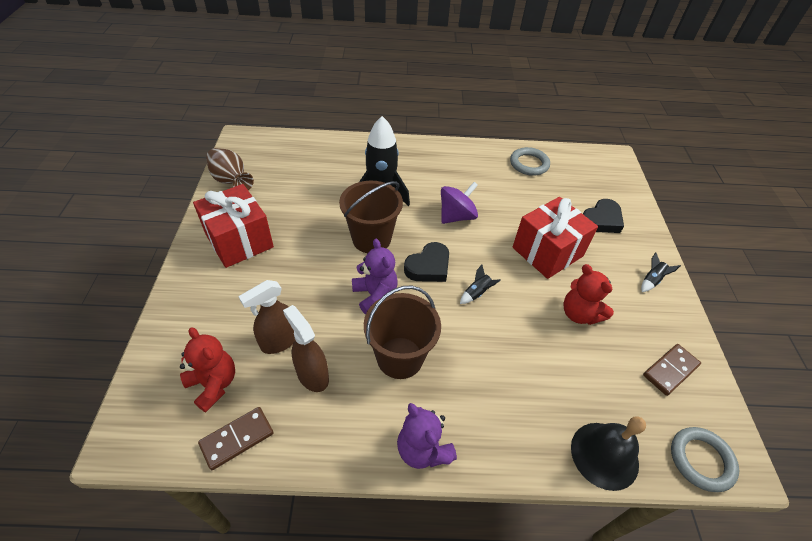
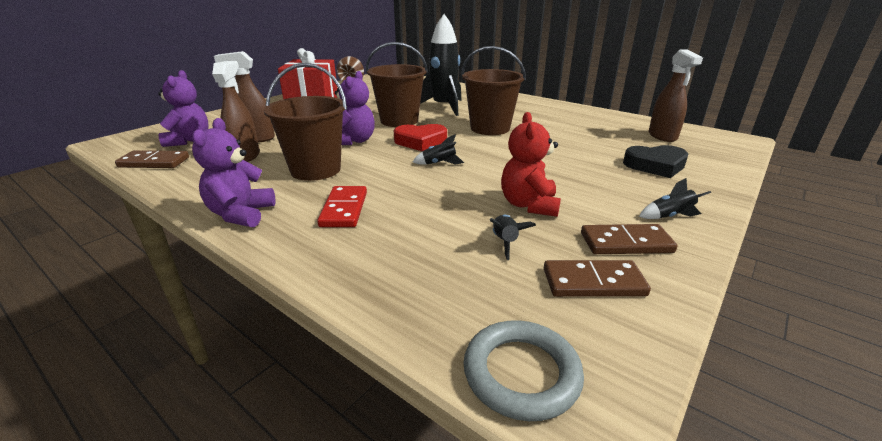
camera: 40 degrees right, 20 degrees down
red teddy bear [180,327,235,412] -> purple teddy bear [158,70,209,147]
black heart [404,242,449,282] -> red heart [394,124,447,151]
purple spinning top [441,182,478,224] -> brown bucket [461,46,526,135]
grey ring [510,147,550,176] -> none
red gift [512,197,598,279] -> none
black bell [571,416,646,491] -> none
none -> red domino [317,186,367,227]
none -> black rocket [490,215,536,260]
none -> brown domino [581,224,677,254]
none -> brown spray bottle [649,49,703,142]

